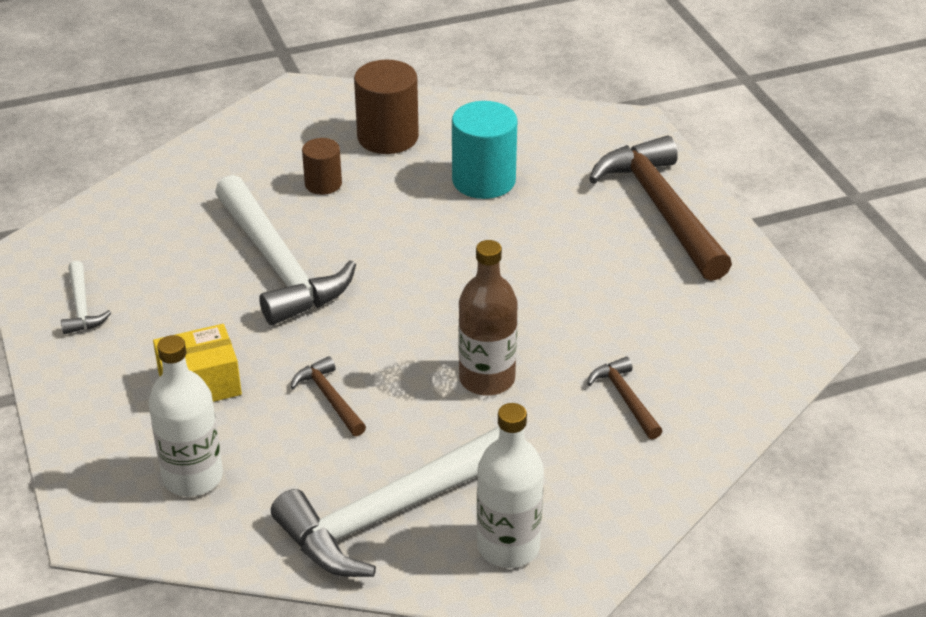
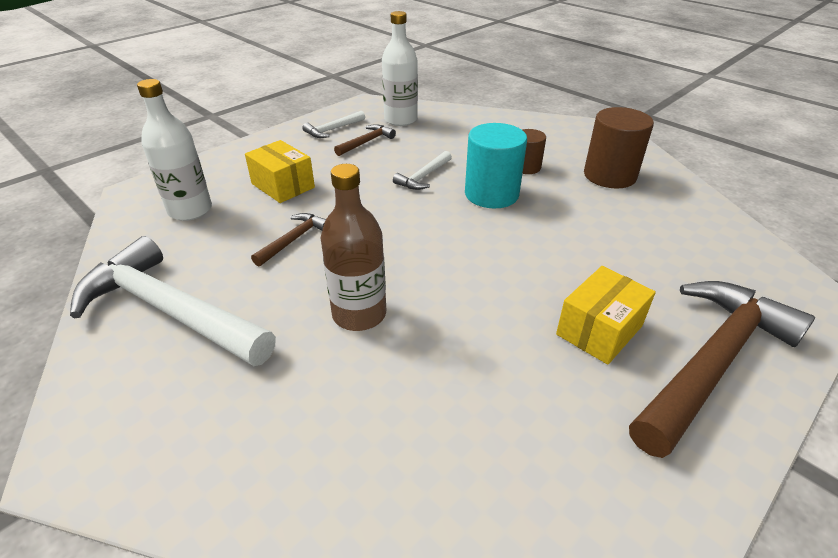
camera: 65 degrees right, 0 degrees up
white hammer [215,175,356,325] -> white hammer [393,151,452,190], size x0.45
turquoise cylinder [452,101,517,199] -> turquoise cylinder moved to [465,123,527,209]
white bottle [477,403,544,568] -> white bottle moved to [382,11,418,126]
brown hammer [587,357,662,440] -> brown hammer moved to [334,124,396,156]
none -> yellow box [556,266,656,365]

